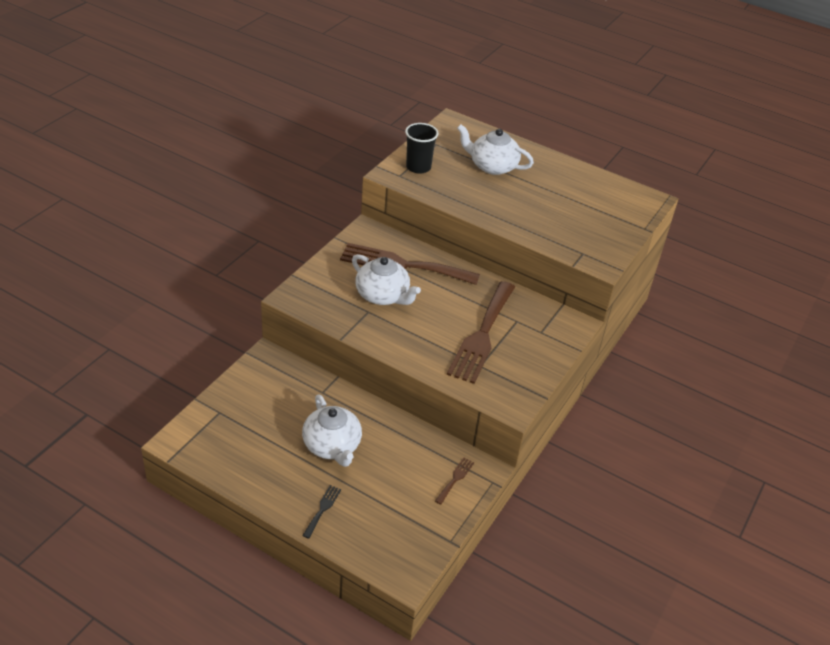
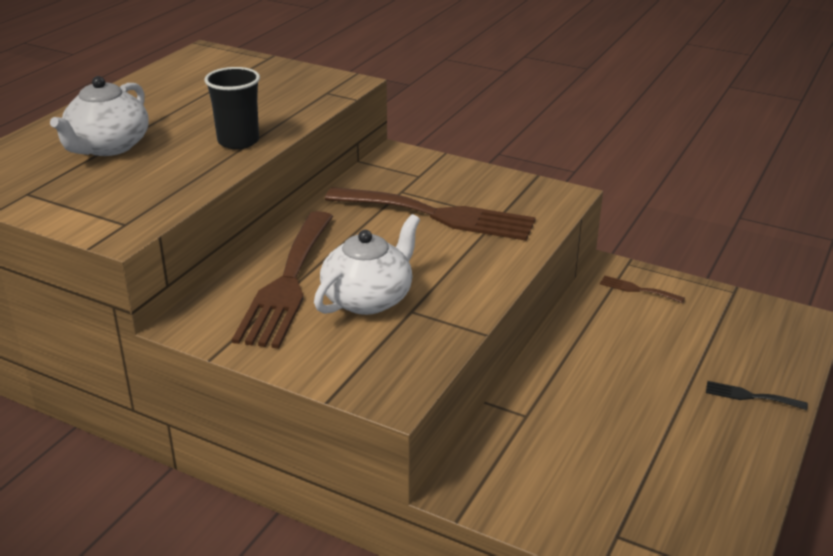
camera: 90 degrees left, 10 degrees down
white teapot [302,394,362,467] -> none
black cup [405,123,439,174] -> black cup moved to [204,67,260,149]

